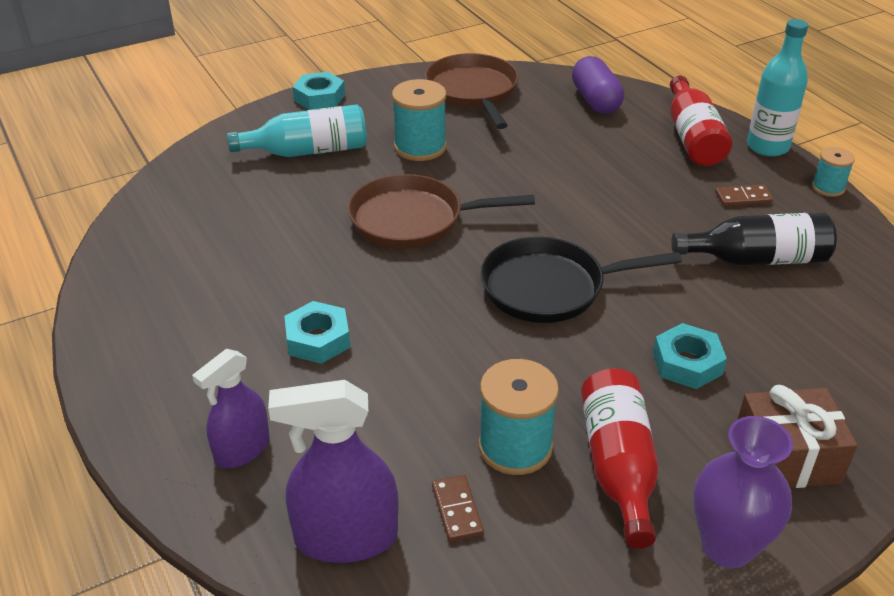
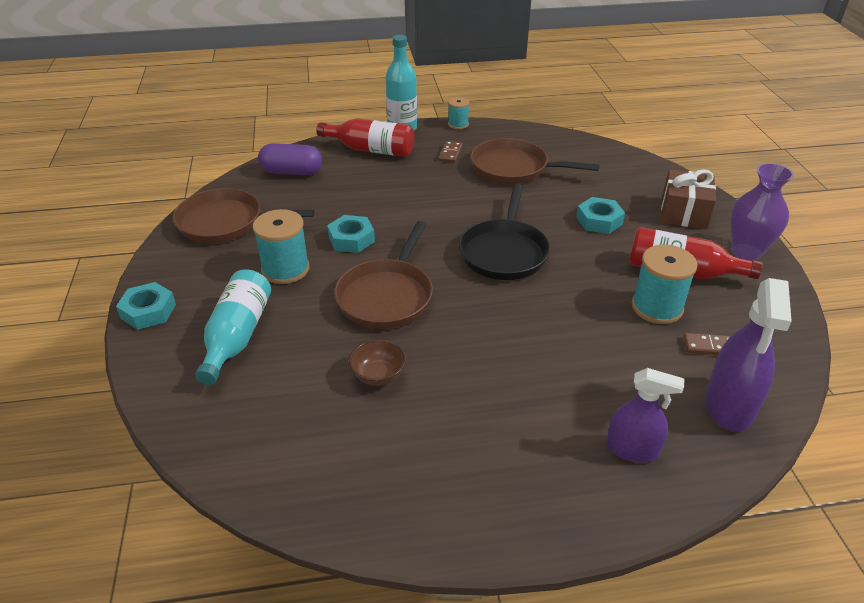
camera: 70 degrees left, 0 degrees up
purple spray bottle [192,349,270,468] -> purple spray bottle turned 45 degrees counterclockwise [606,368,685,463]
turquoise nut [284,301,350,364] -> turquoise nut moved to [327,215,375,253]
black bottle [671,212,837,266] -> brown pan [470,138,599,184]
none -> brown bowl [349,339,406,386]

